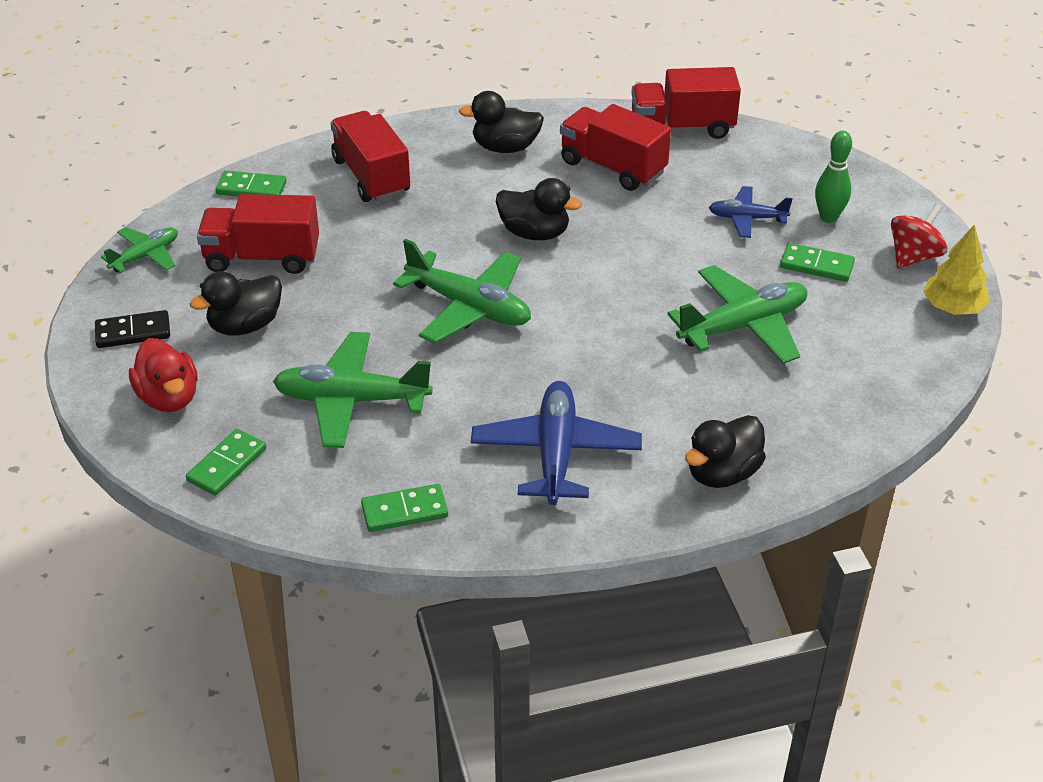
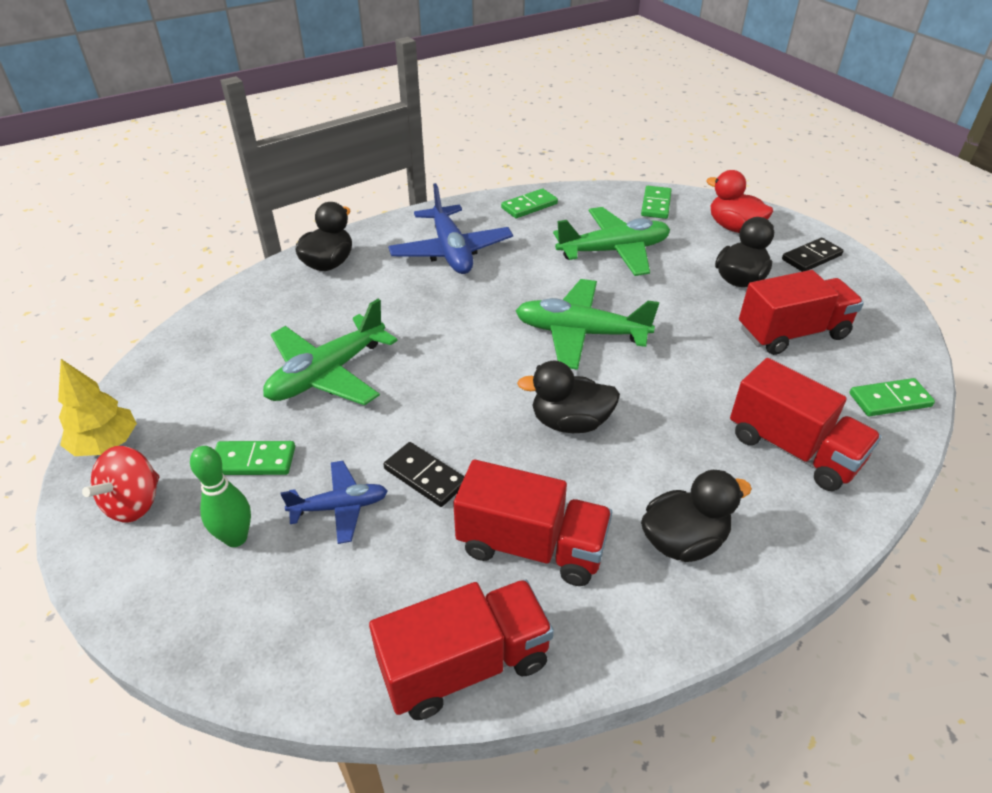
camera: 160 degrees right, 0 degrees up
green plane [101,227,178,273] -> none
none -> black domino [383,442,465,507]

